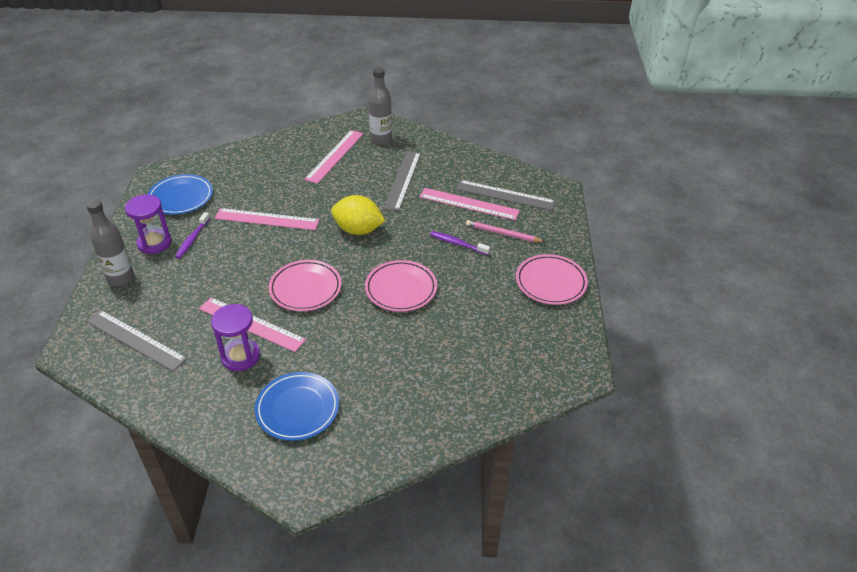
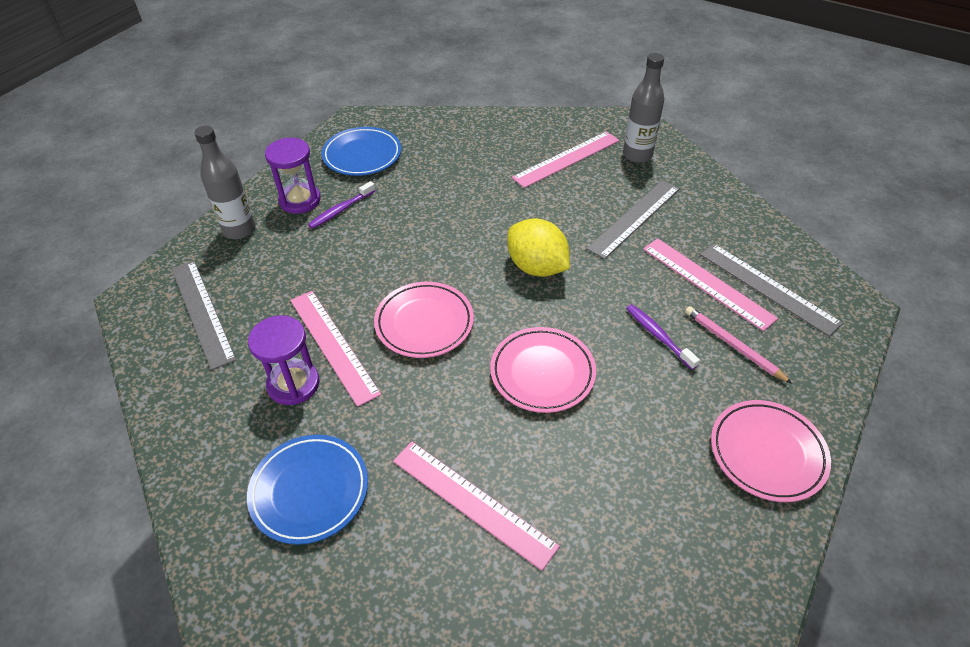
camera: 30 degrees right, 5 degrees up
pink ruler [215,208,319,230] -> pink ruler moved to [393,442,560,570]

